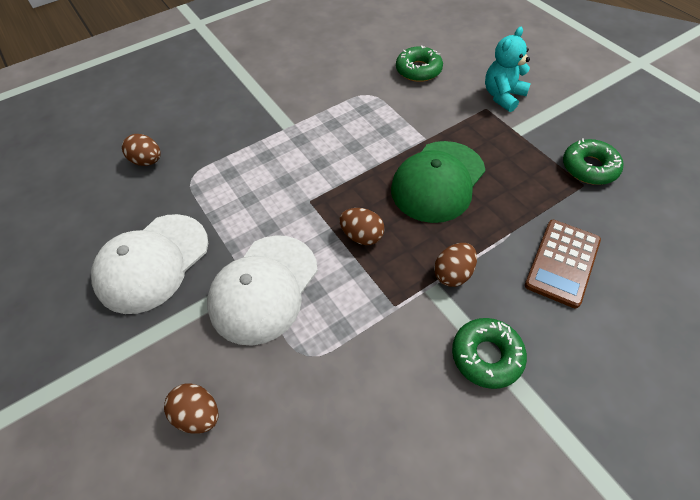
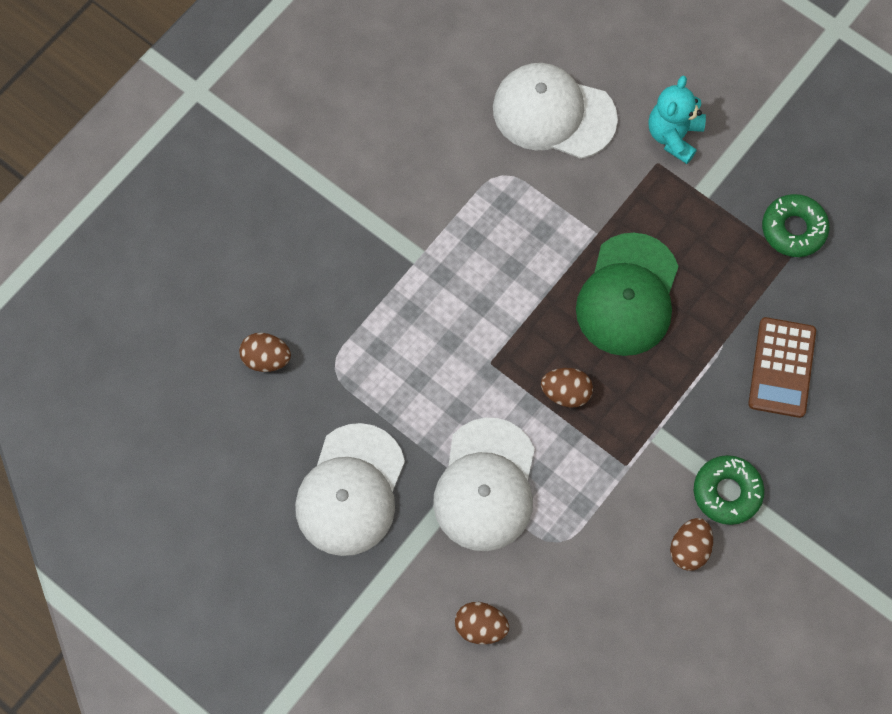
camera: 20 degrees left, 15 degrees up
green donut [396,45,443,82] -> white cap [493,63,618,159]
brown egg [434,243,477,287] -> brown egg moved to [670,518,713,571]

